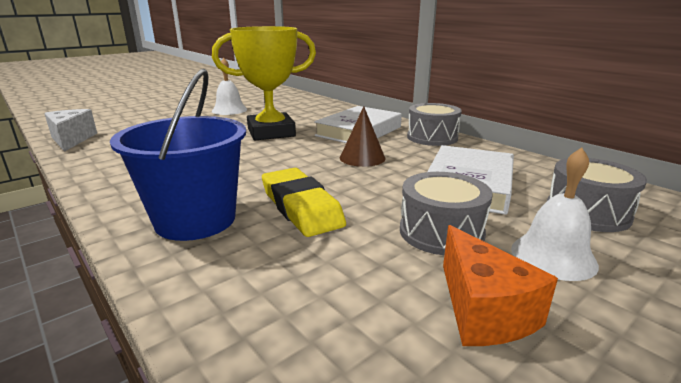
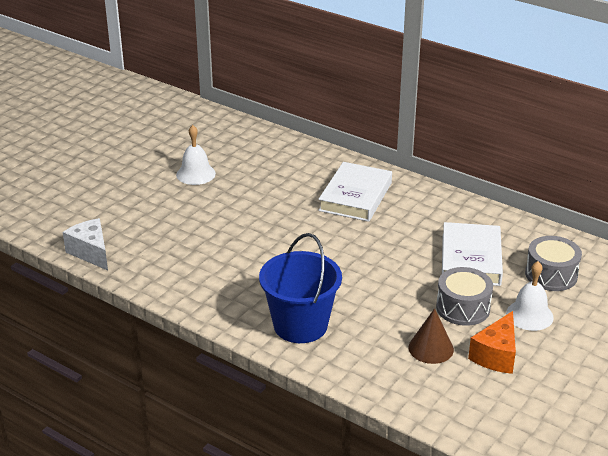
camera: 15 degrees left, 10 degrees up
yellow trophy [212,26,316,140] -> none
yellow eraser [262,168,346,237] -> none
brown cone [340,106,386,167] -> brown cone moved to [408,308,454,364]
grey drum [407,103,462,146] -> none
orange cheese [443,225,558,346] -> orange cheese turned 60 degrees clockwise [468,311,516,374]

